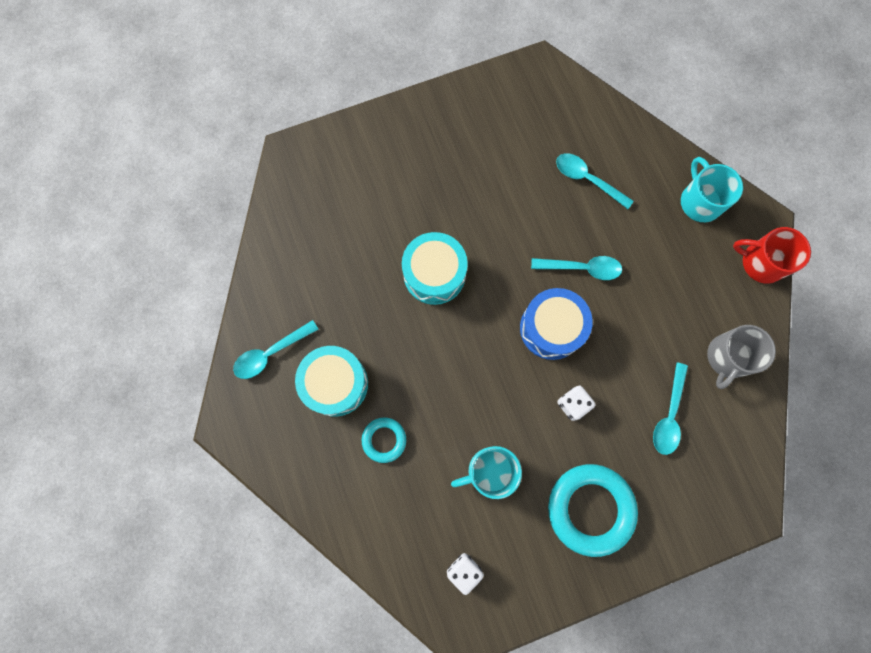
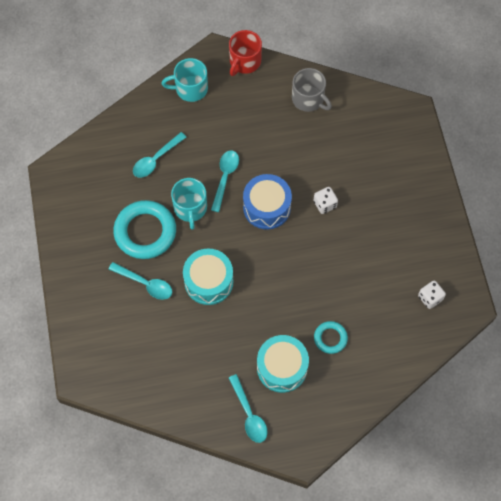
camera: 80 degrees left, 10 degrees down
turquoise mug [451,446,522,499] -> turquoise mug moved to [171,178,207,230]
turquoise ring [548,464,638,557] -> turquoise ring moved to [113,200,176,259]
turquoise spoon [653,363,688,455] -> turquoise spoon moved to [109,262,172,300]

